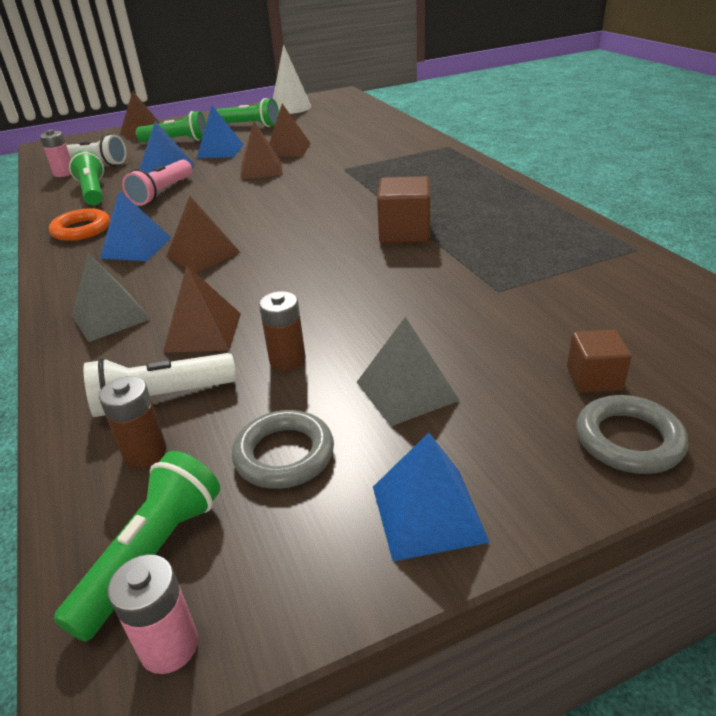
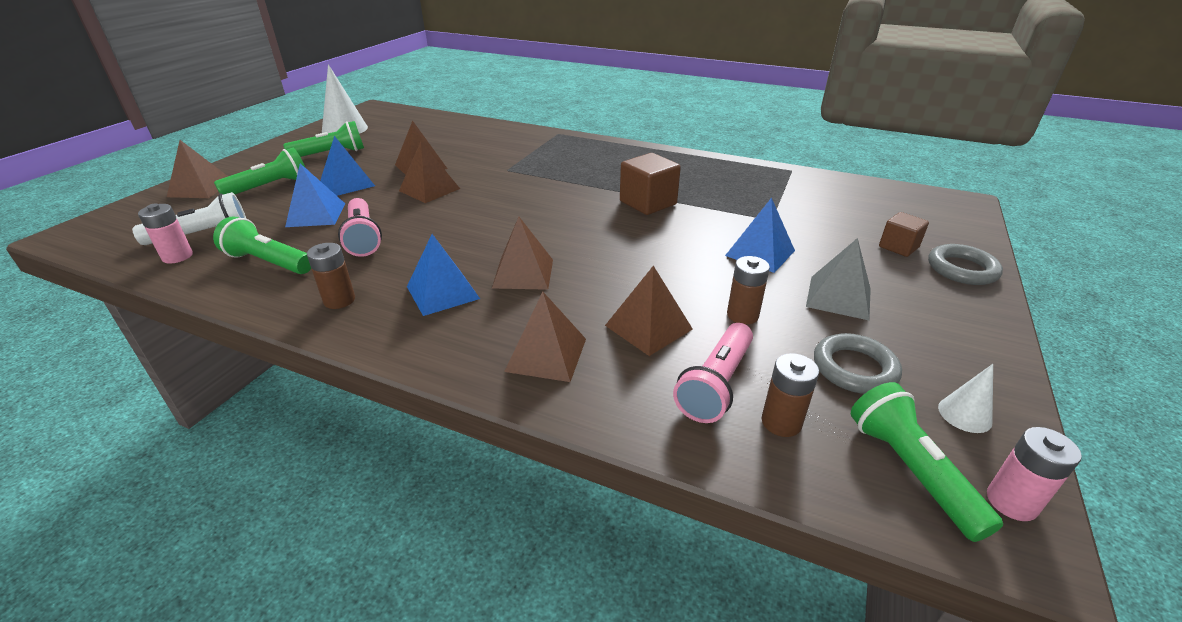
camera: 45 degrees left, 0 degrees up
orange ring [49,208,110,241] -> brown battery [307,243,355,309]
grey pyramid [71,253,150,342] -> brown pyramid [504,292,586,382]
white flashlight [84,353,236,417] -> pink flashlight [673,323,753,423]
blue pyramid [373,433,490,561] -> blue pyramid moved to [725,197,795,273]
none -> white cone [938,364,993,433]

